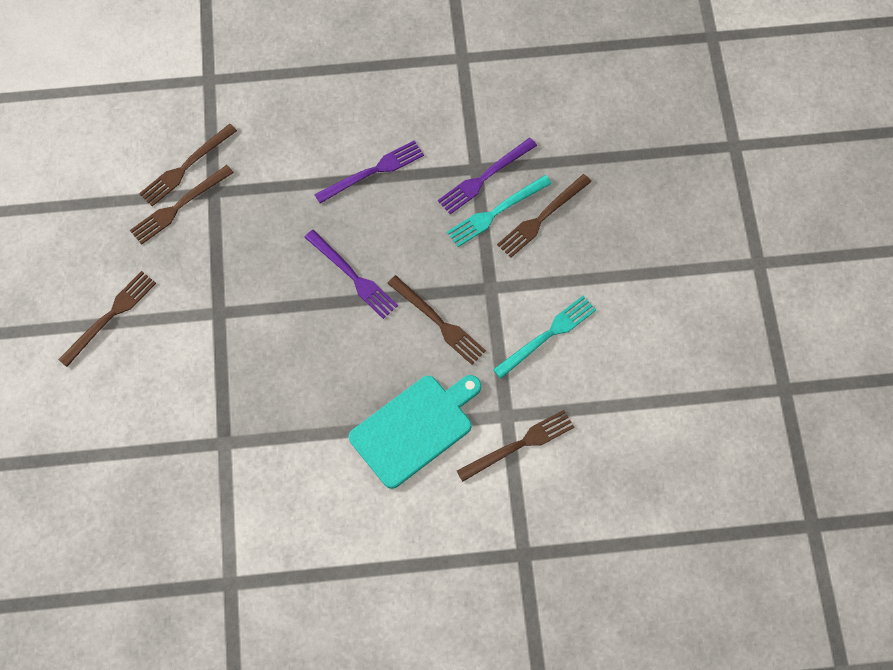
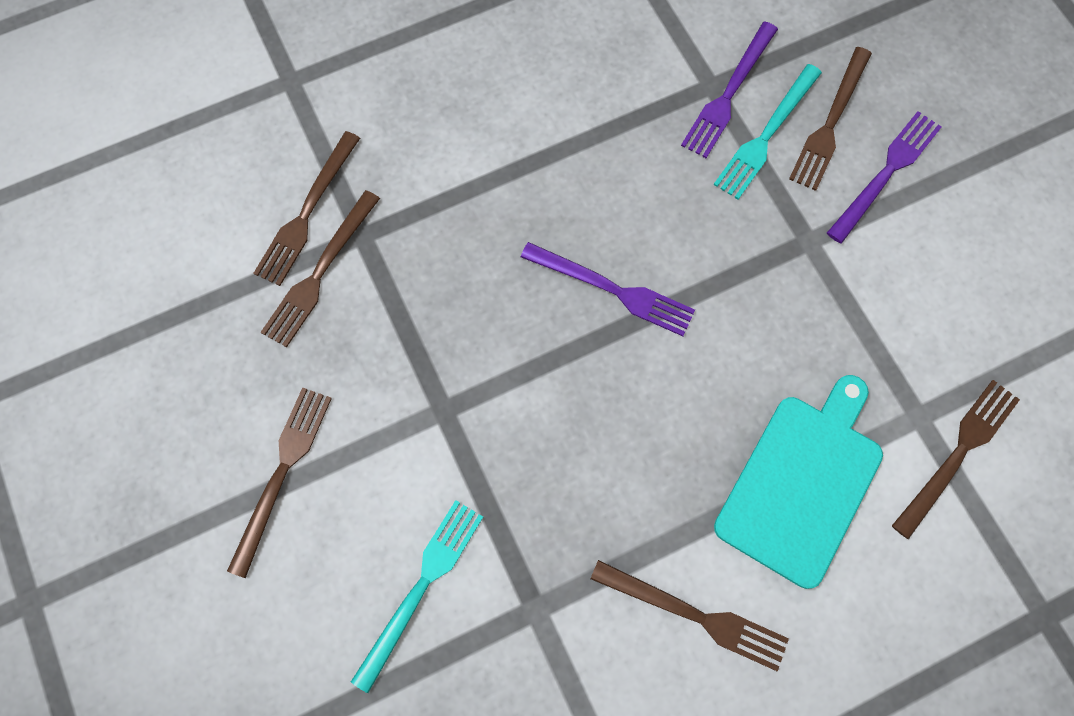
camera: 20 degrees left, 5 degrees up
purple fork [314,140,424,203] -> purple fork moved to [827,111,941,244]
brown fork [387,275,486,365] -> brown fork moved to [591,560,789,672]
turquoise fork [493,296,596,379] -> turquoise fork moved to [351,500,483,693]

